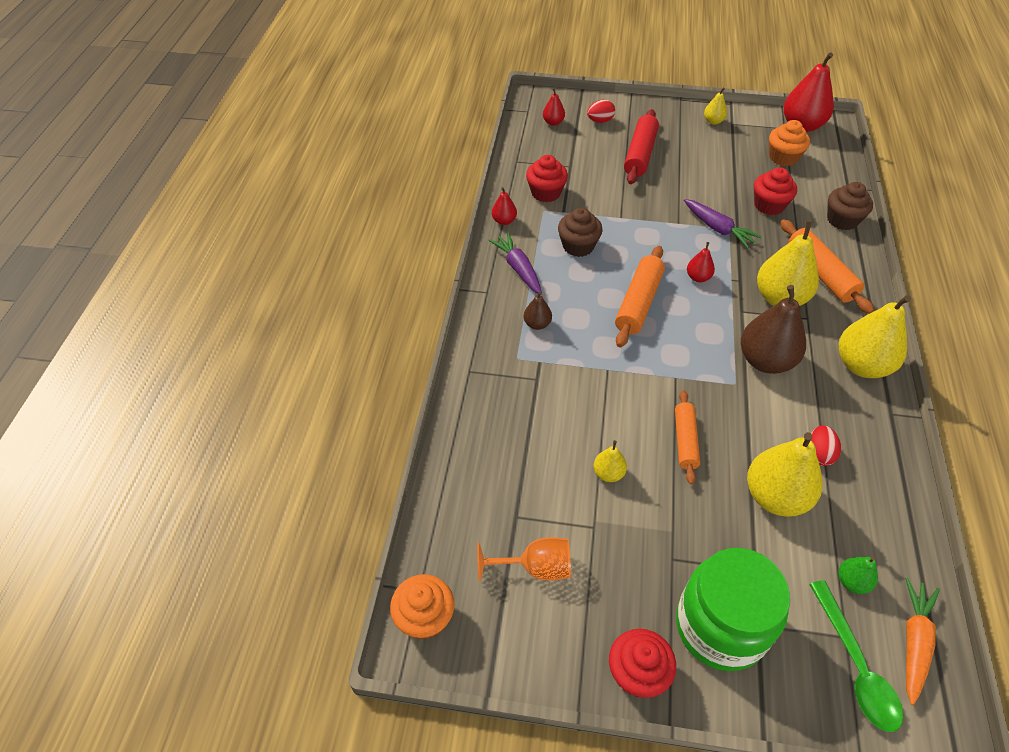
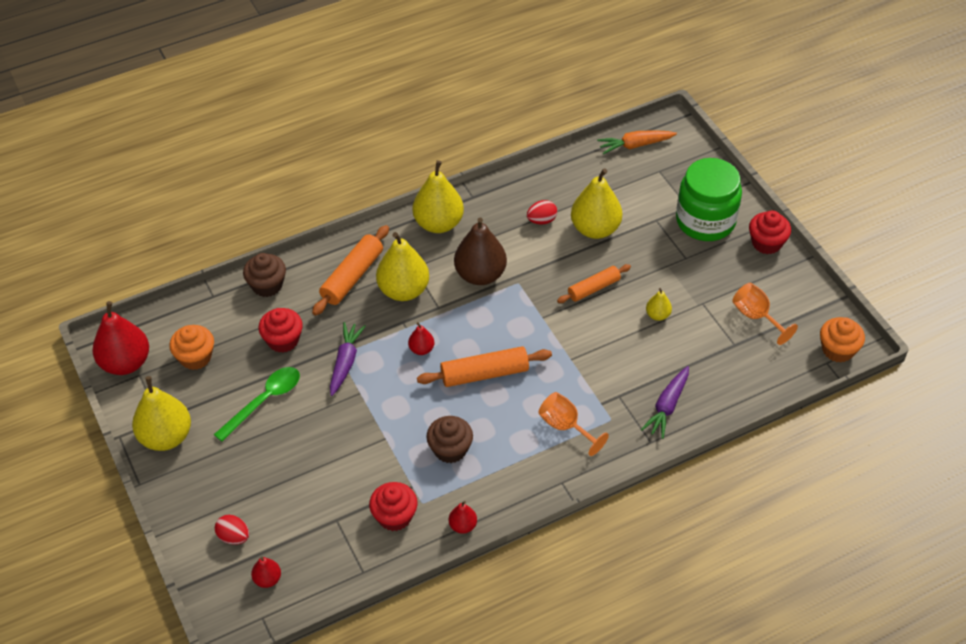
camera: 125 degrees left, 0 degrees up
purple carrot [488,232,542,294] -> purple carrot moved to [641,366,689,439]
brown pear [524,292,552,330] -> orange goblet [538,392,609,456]
red rolling pin [624,109,659,184] -> none
yellow pear [704,88,727,125] -> yellow pear [132,376,191,451], size x2.08
green spoon [809,580,903,732] -> green spoon moved to [214,367,300,442]
green pear [839,556,878,594] -> none

